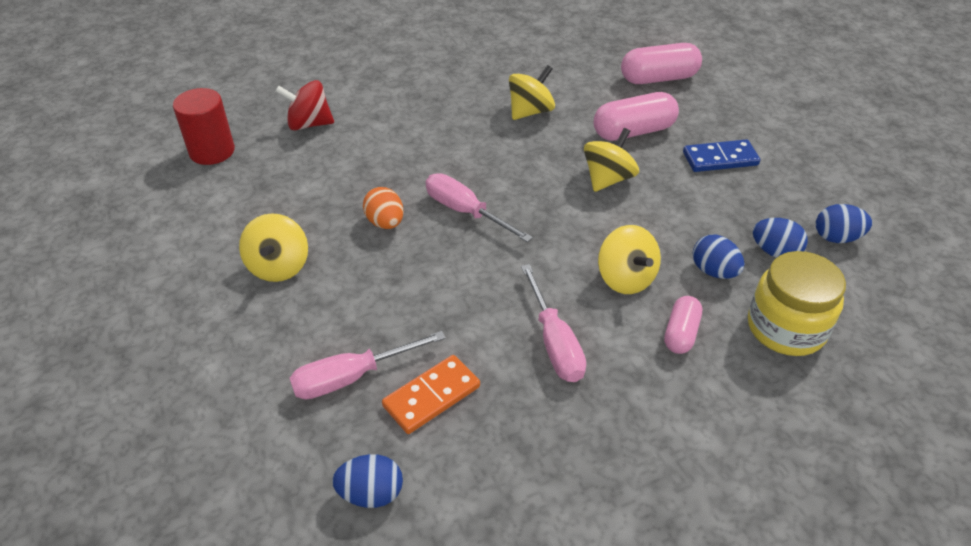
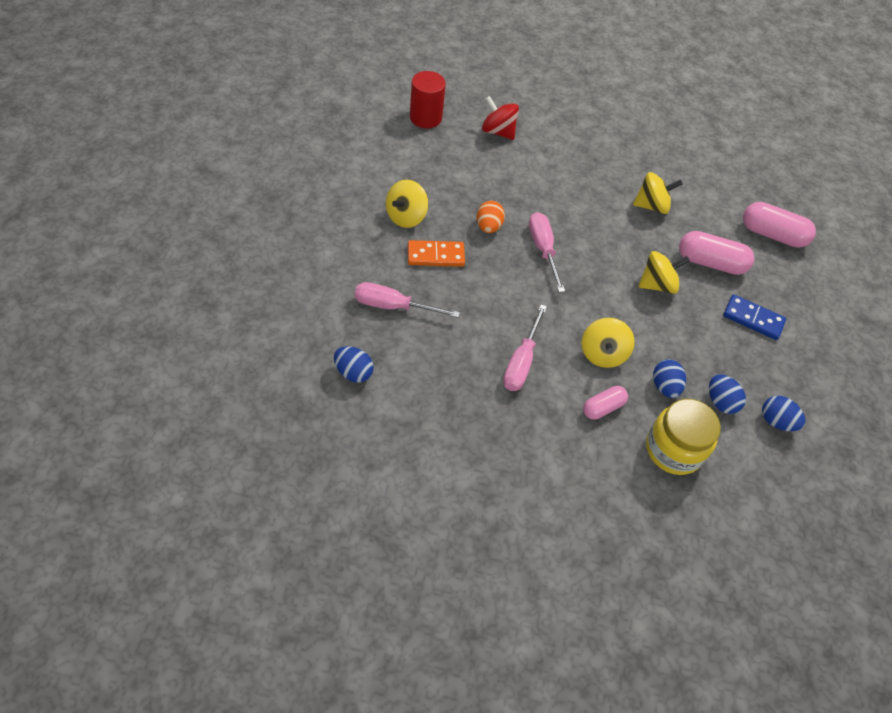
camera: 30 degrees right, 10 degrees up
orange domino [382,355,480,434] -> orange domino moved to [408,240,465,267]

